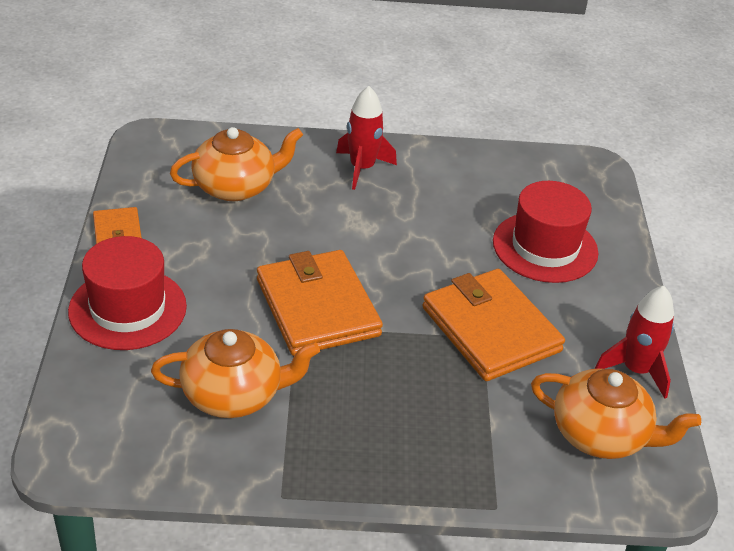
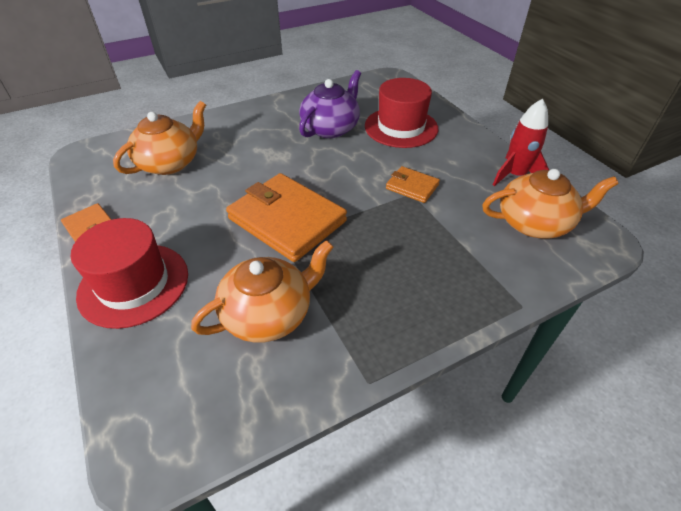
camera: 25 degrees left, 5 degrees up
red rocket [336,86,397,190] -> none
orange wallet [422,269,565,381] -> orange wallet [386,166,440,203], size x0.50
none -> purple teapot [299,70,361,138]

